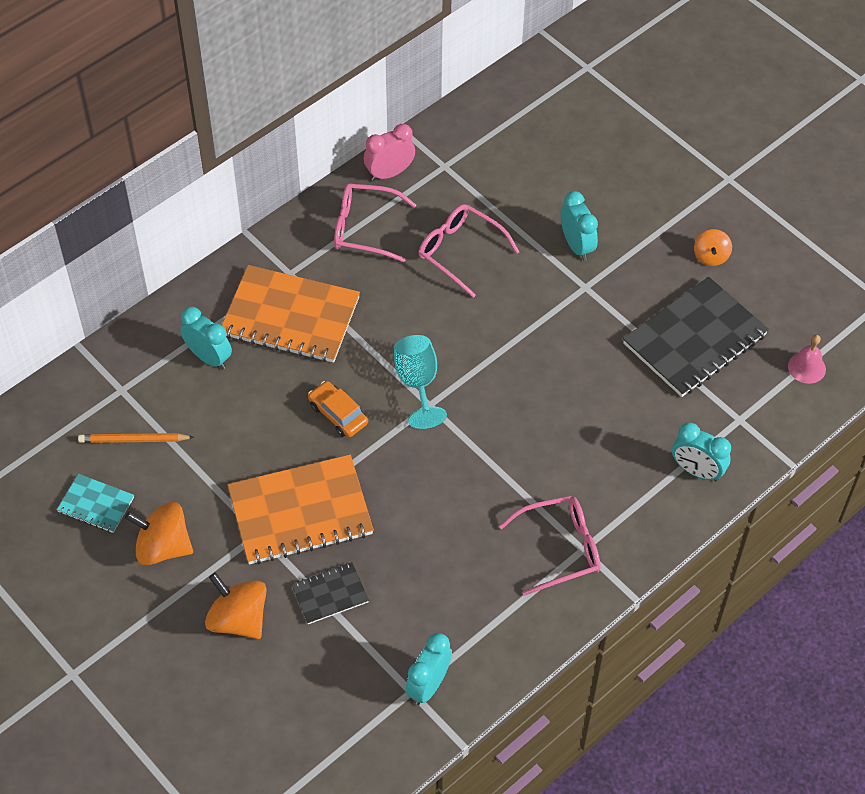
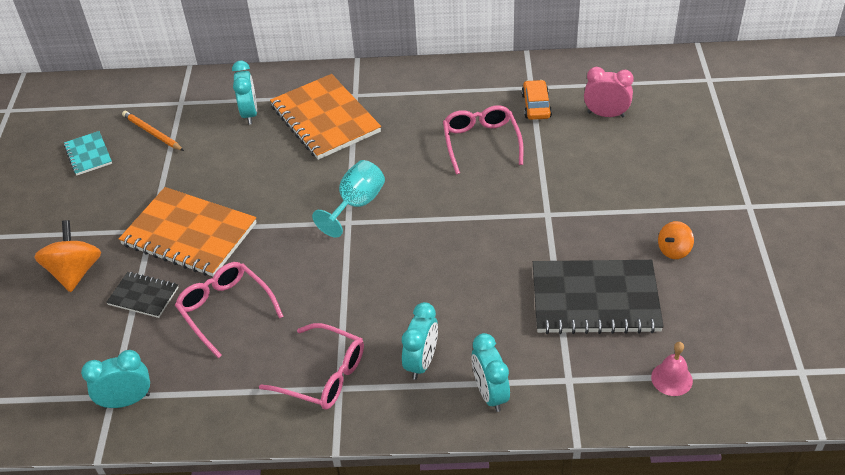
camera: 45 degrees right, 10 degrees down
orange spinning top [125,502,193,566] -> none
orange car [308,381,368,437] -> orange car moved to [521,80,552,120]
pink glasses [334,184,416,262] -> pink glasses moved to [175,262,284,358]
pink clock [364,124,415,181] -> pink clock moved to [584,67,634,117]
turquoise clock [561,191,598,261] -> turquoise clock moved to [402,302,438,380]

